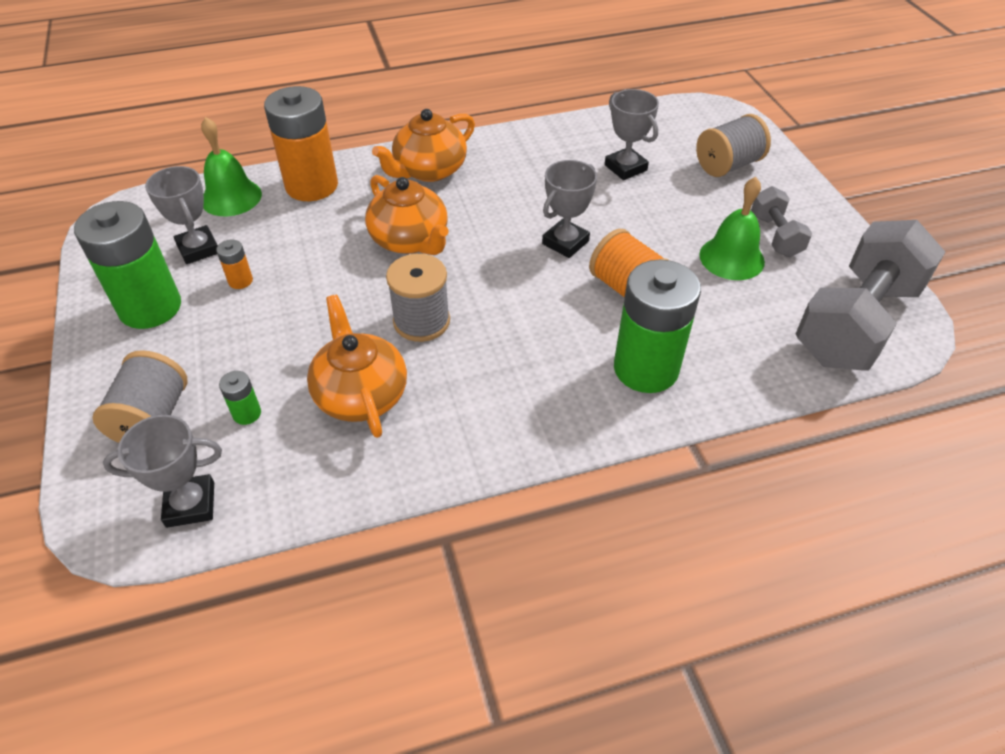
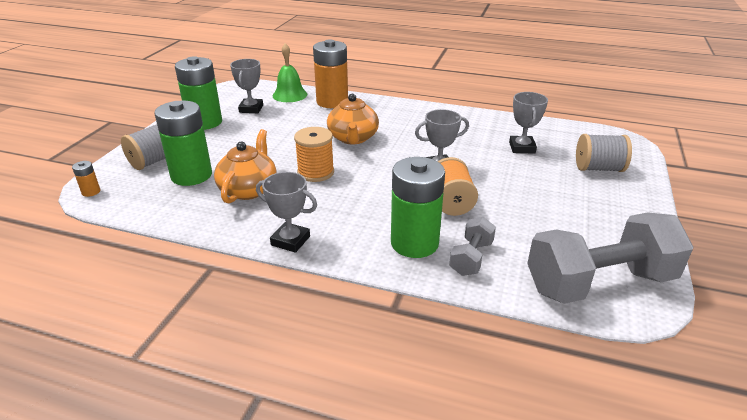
camera: 35 degrees right, 15 degrees down
grey trophy [103,415,222,528] -> grey trophy moved to [256,172,317,253]
orange battery [216,239,253,289] -> orange battery moved to [72,161,100,197]
green battery [219,371,261,425] -> green battery [154,101,212,186], size x2.42
orange teapot [372,109,475,182] -> none
grey spool [386,254,450,342] -> orange spool [294,127,334,182]
green bell [699,177,765,280] -> none
grey dumbbell [751,186,812,257] -> grey dumbbell moved to [449,217,496,276]

